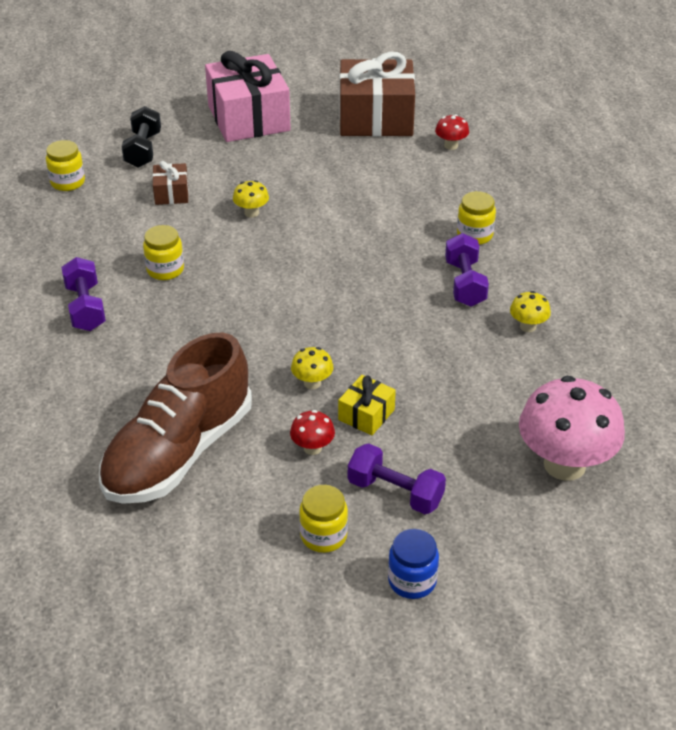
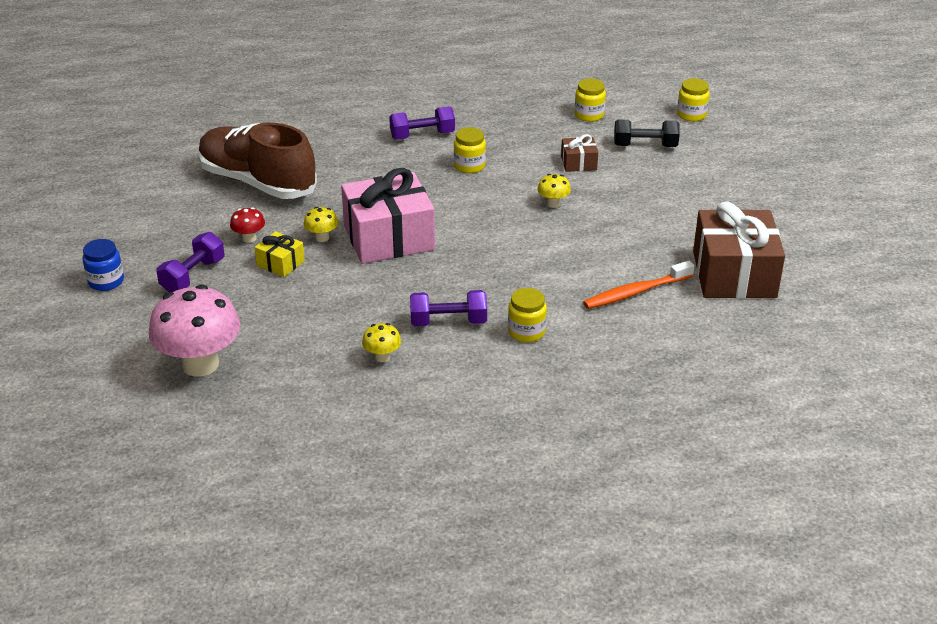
camera: 90 degrees right, 5 degrees down
pink gift [205,51,291,142] -> pink gift moved to [341,168,435,264]
yellow jar [299,485,348,553] -> yellow jar moved to [677,78,710,122]
red mushroom [435,114,469,150] -> none
none -> orange toothbrush [583,261,694,309]

